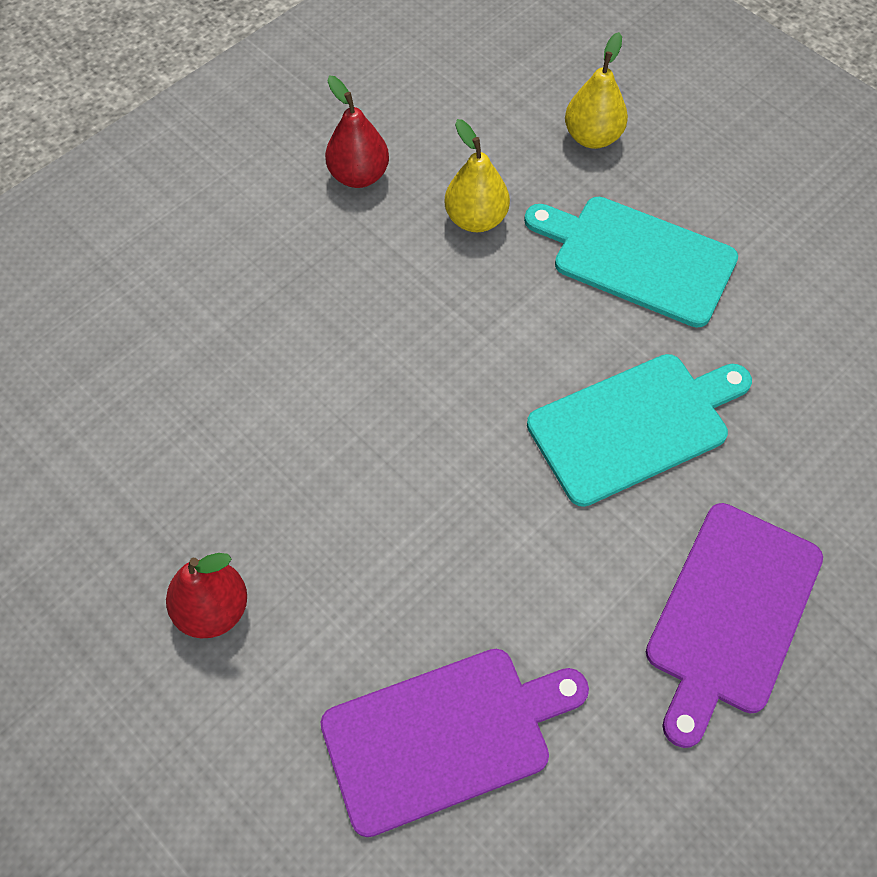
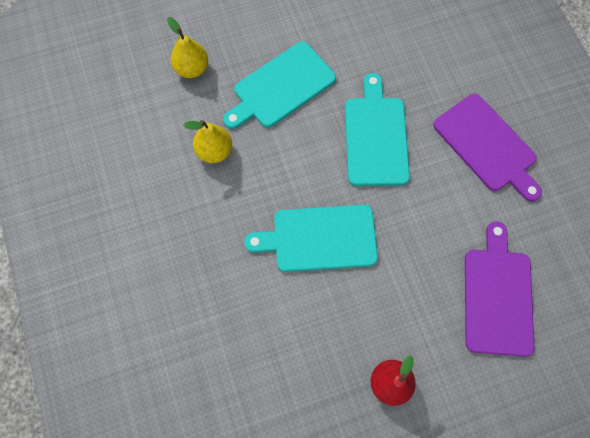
camera: 65 degrees left, 10 degrees up
red pear [325,75,389,188] -> none
none -> turquoise cutting board [244,205,378,272]

